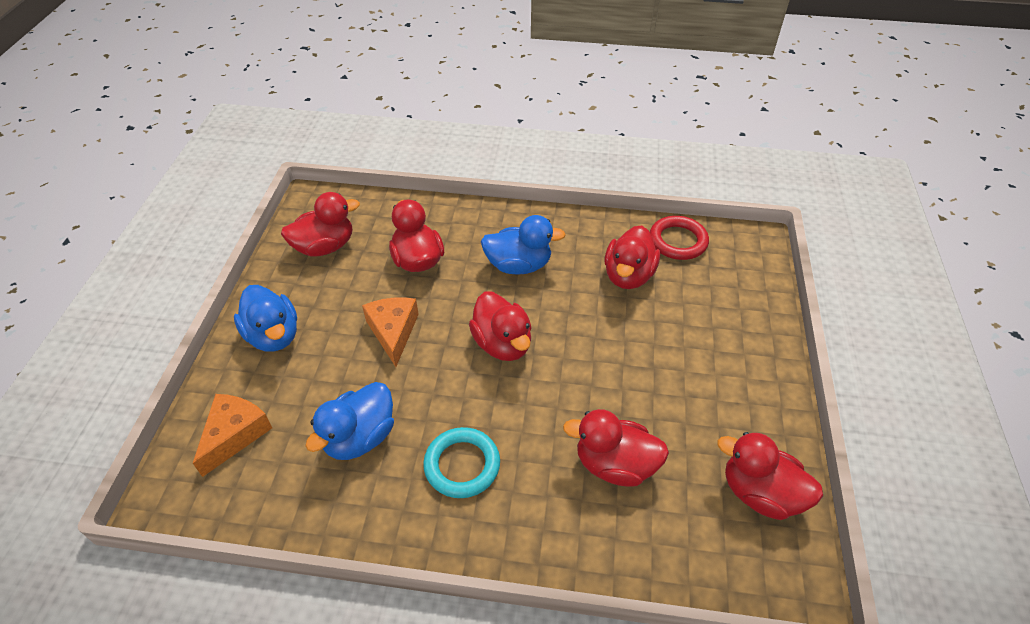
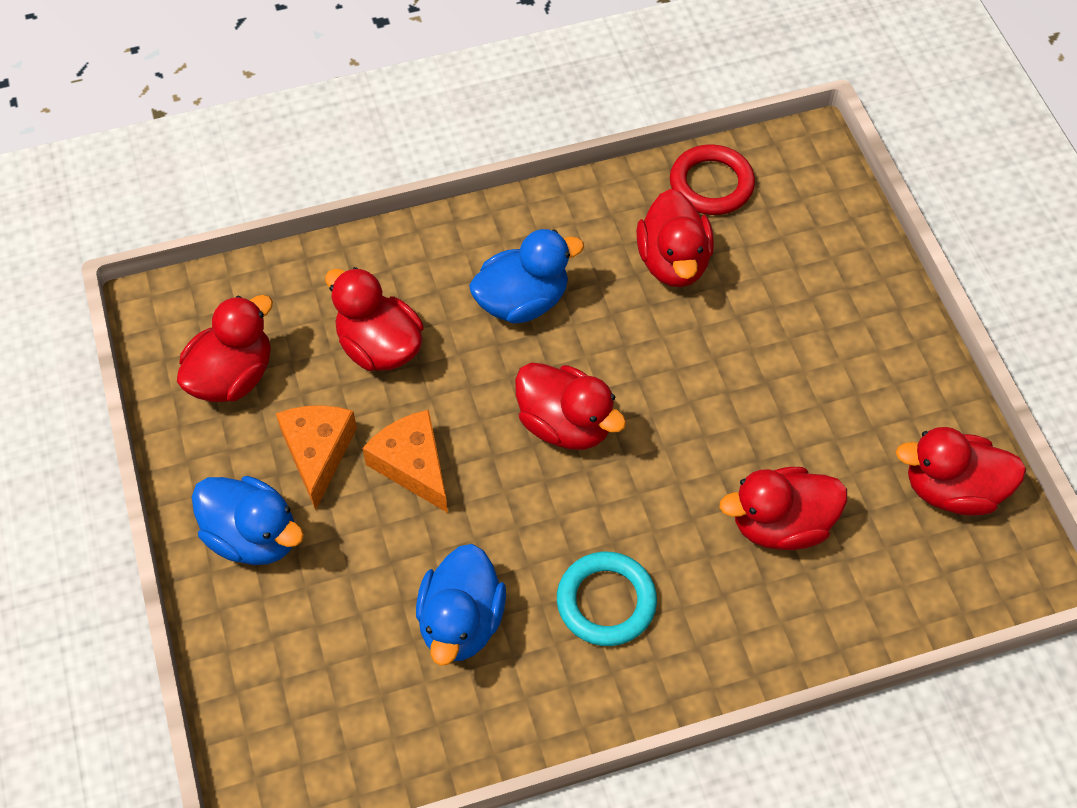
camera: 25 degrees left, 10 degrees up
orange cheese [193,394,272,477] -> orange cheese moved to [276,405,357,510]

